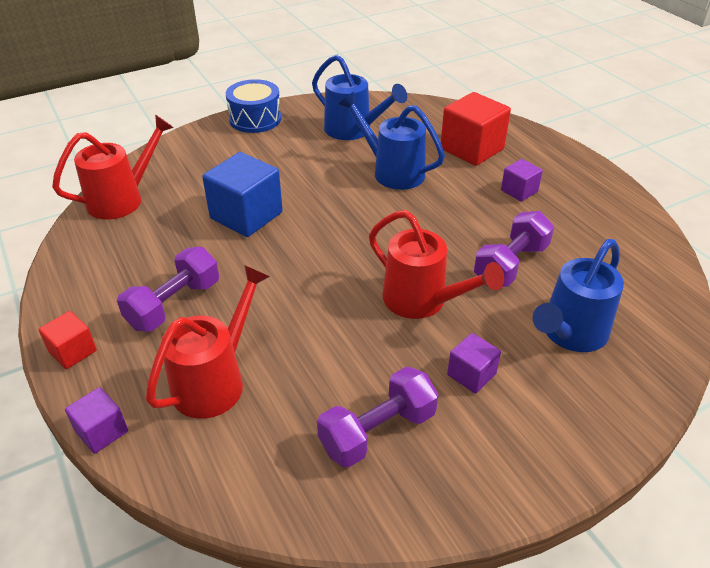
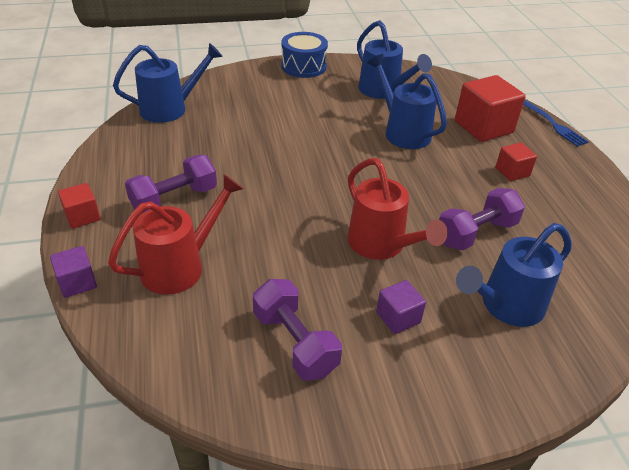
camera: 15 degrees right, 0 degrees up
red watering can [52,115,174,220] -> blue watering can [113,43,223,123]
blue cube [202,152,283,237] -> none
purple dumbbell [317,367,439,468] -> purple dumbbell turned 75 degrees clockwise [253,279,342,381]
purple cube [501,159,543,201] -> red cube [496,142,537,181]
none -> blue fork [523,100,589,147]

